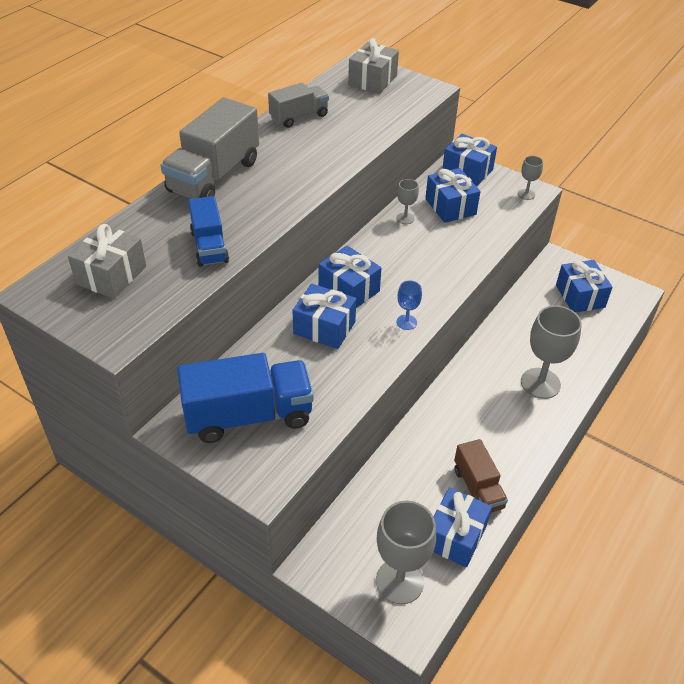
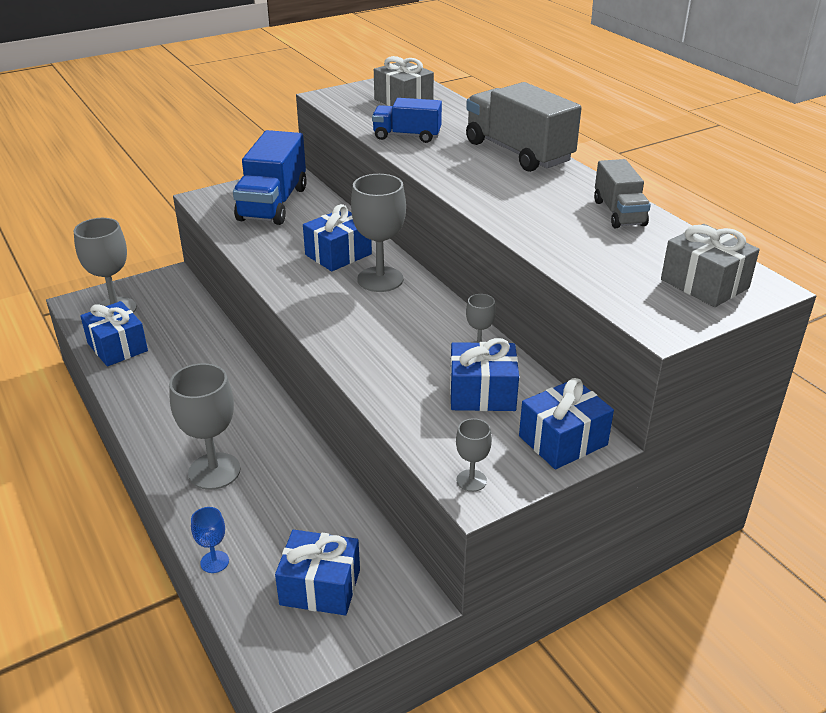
camera: 115 degrees right, 10 degrees down
blue gift [319,246,381,308] -> grey goblet [351,174,406,292]
blue goblet [396,281,422,330] -> blue goblet moved to [191,507,229,573]
brown truck [454,439,508,513] -> none

